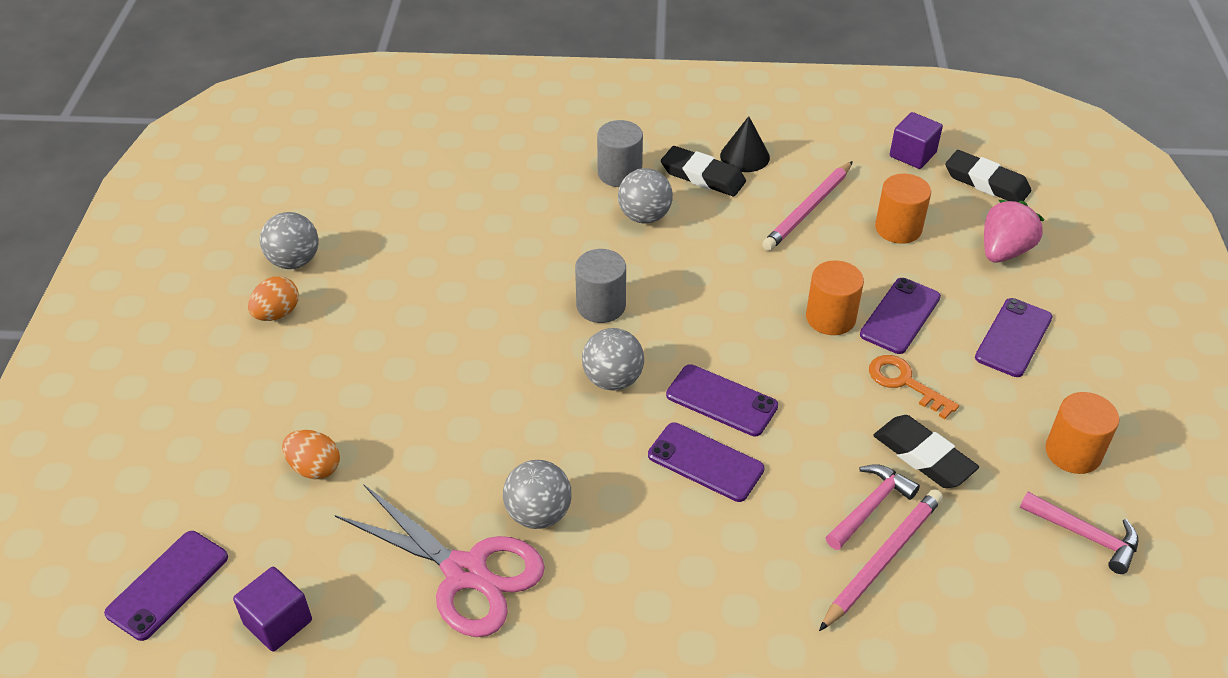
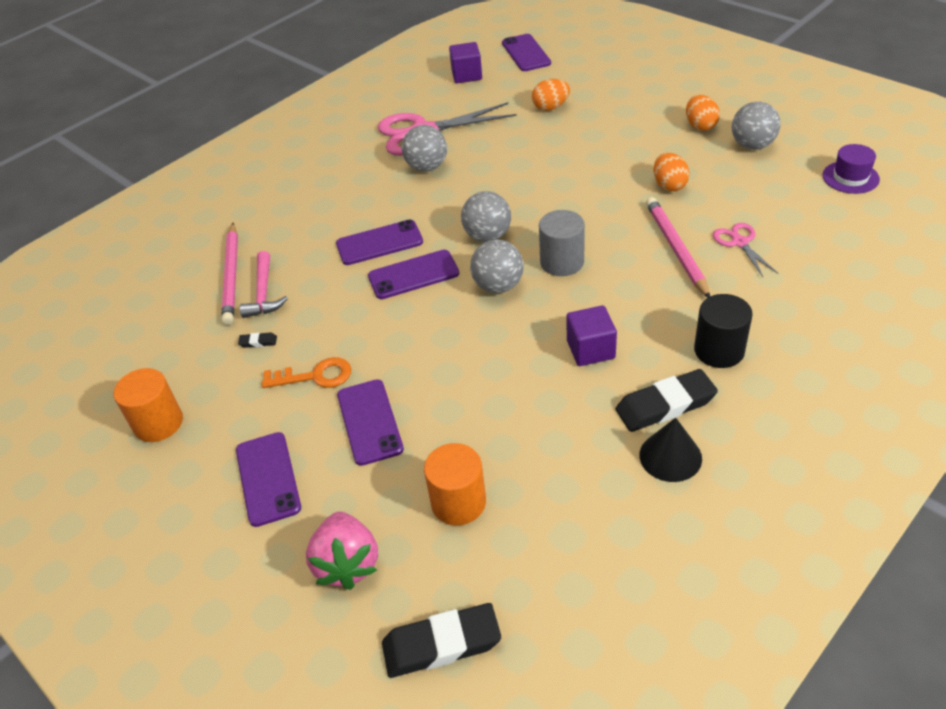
camera: 135 degrees right, 0 degrees up
grey cylinder [597,120,643,187] -> black cylinder [694,294,753,368]
grey ball [618,168,673,224] -> grey ball moved to [470,240,524,293]
pink pencil [762,161,853,251] -> pink pencil moved to [646,197,710,297]
orange cylinder [806,260,864,335] -> none
black eraser [873,415,979,488] -> black eraser [238,333,277,348], size x0.43
purple cube [890,112,943,169] -> purple cube moved to [567,305,617,366]
pink hammer [1020,492,1138,574] -> none
none -> orange egg [654,152,690,191]
none -> pink scissors [713,223,778,277]
none -> purple hat [823,144,880,194]

